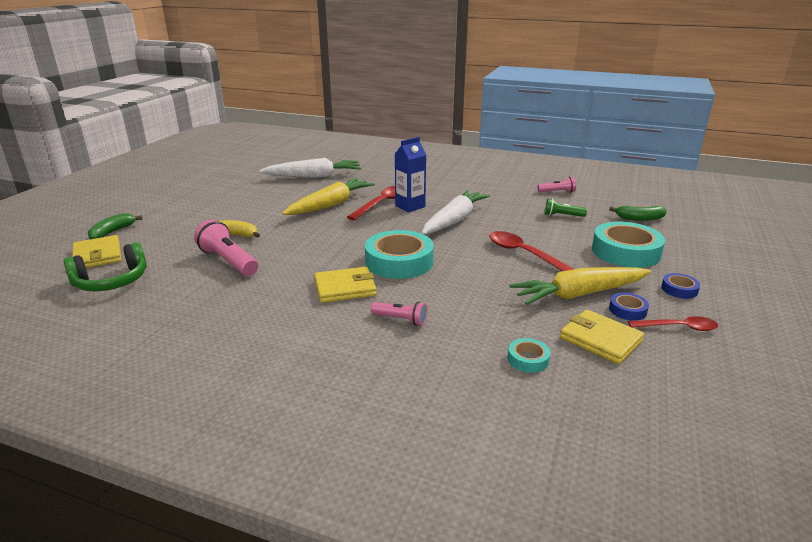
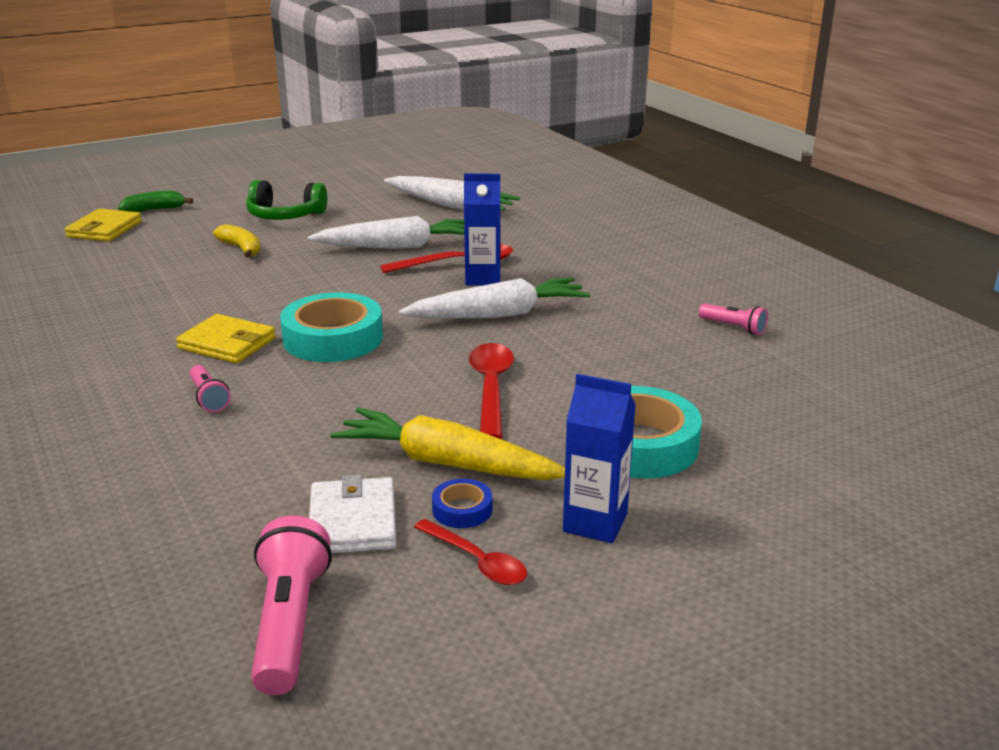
camera: 40 degrees right, 0 degrees up
green headphones [64,242,147,291] -> green headphones moved to [246,180,327,220]
pink flashlight [194,219,258,276] -> pink flashlight moved to [251,515,332,695]
yellow carrot [282,178,375,215] -> white carrot [308,216,464,249]
turquoise tape [508,338,551,373] -> none
green flashlight [545,199,587,217] -> none
yellow wallet [560,309,644,364] -> white wallet [309,475,396,553]
green banana [609,206,667,221] -> none
blue tape [661,273,700,299] -> blue carton [563,374,636,543]

